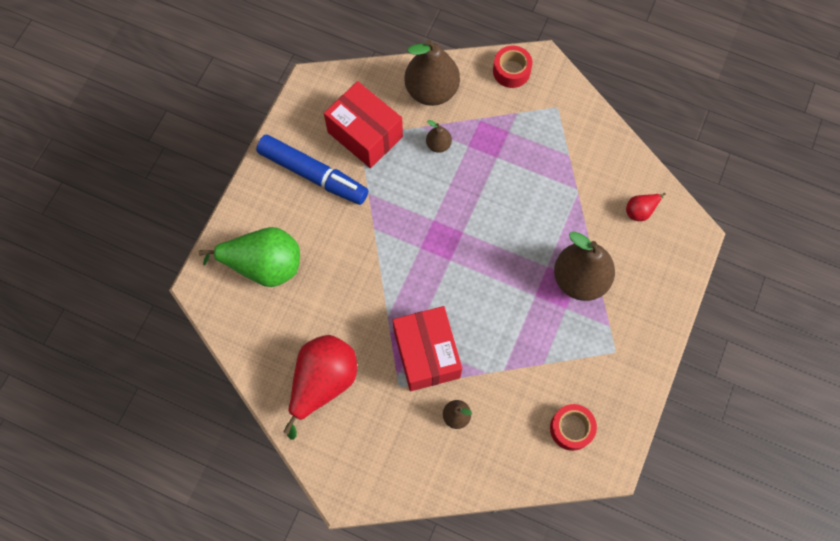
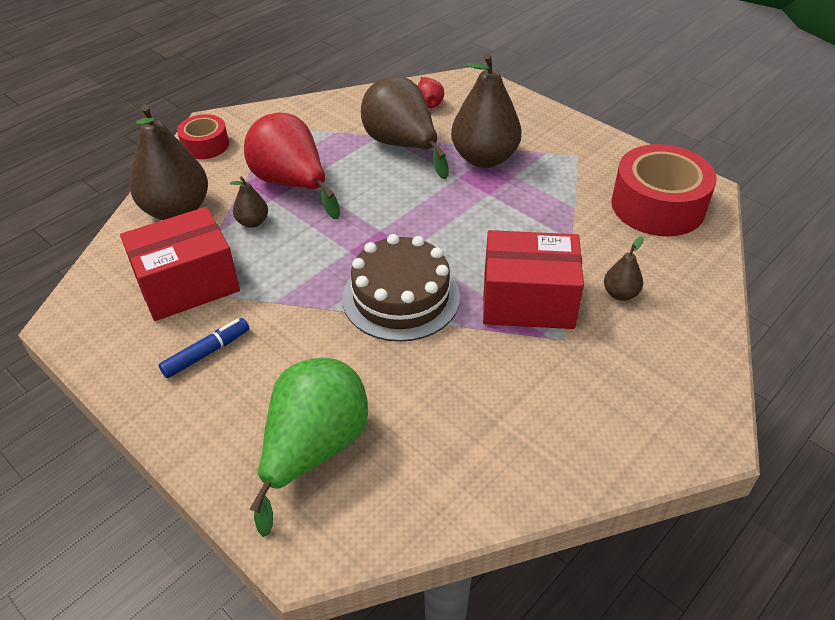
camera: 70 degrees left, 25 degrees down
blue marker [256,135,368,205] -> blue marker [159,318,249,378], size x0.51
red pear [283,335,357,440] -> red pear moved to [244,113,340,219]
red tape [550,404,597,451] -> red tape [611,144,717,236], size x1.80
none -> brown cake [342,234,460,342]
none -> brown pear [361,76,449,179]

